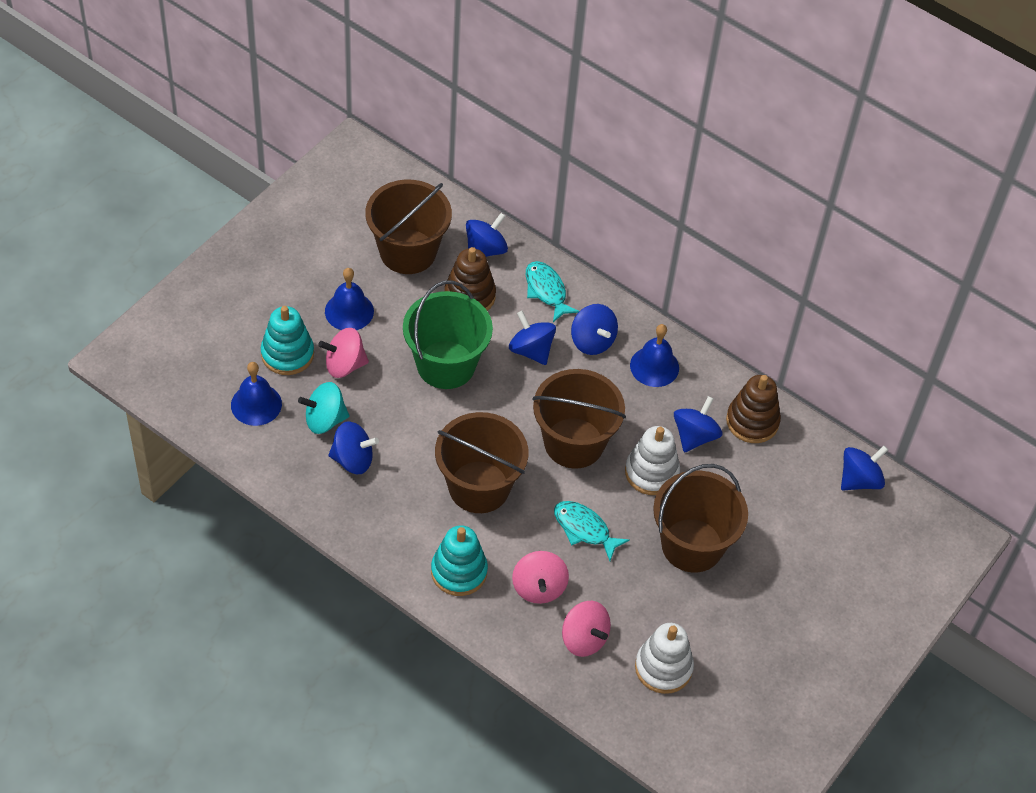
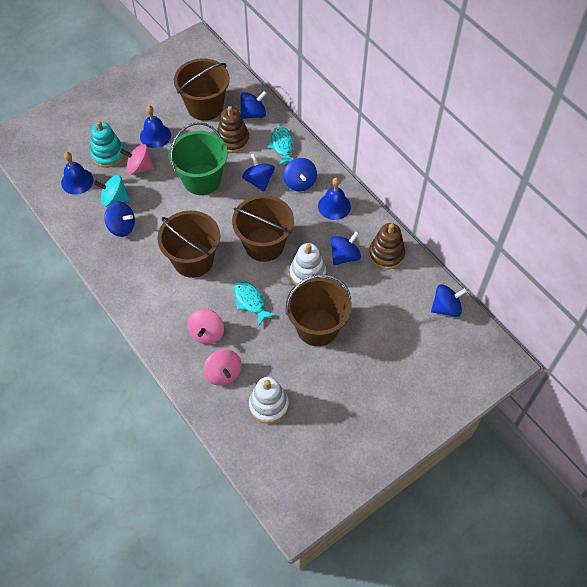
camera: 20 degrees right, 5 degrees up
turquoise stacking toy [431,525,488,596] -> none

